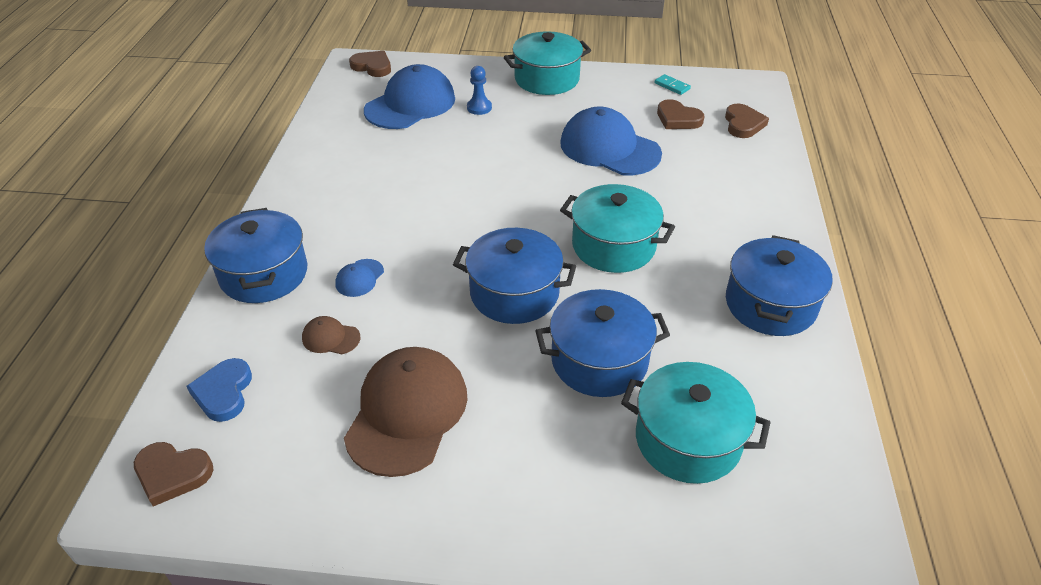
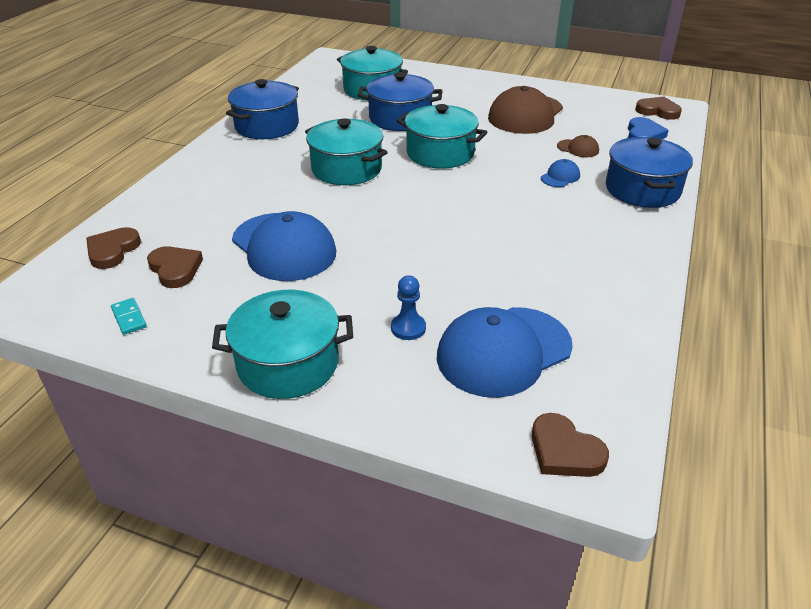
camera: 165 degrees left, 5 degrees down
blue pot [453,228,576,324] -> turquoise pot [397,104,487,169]

